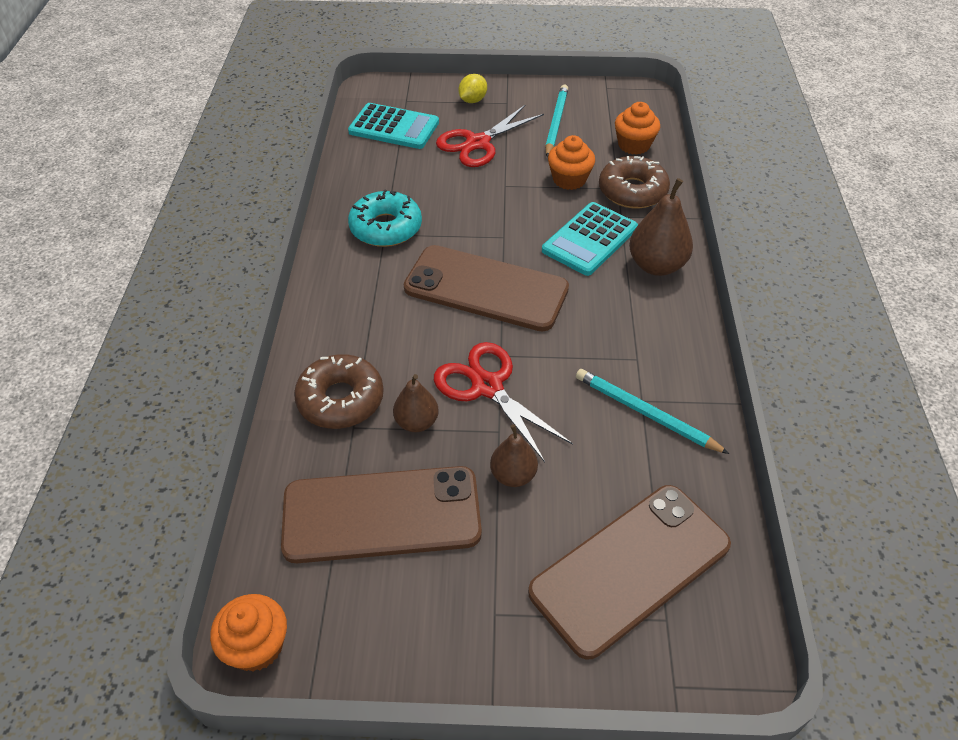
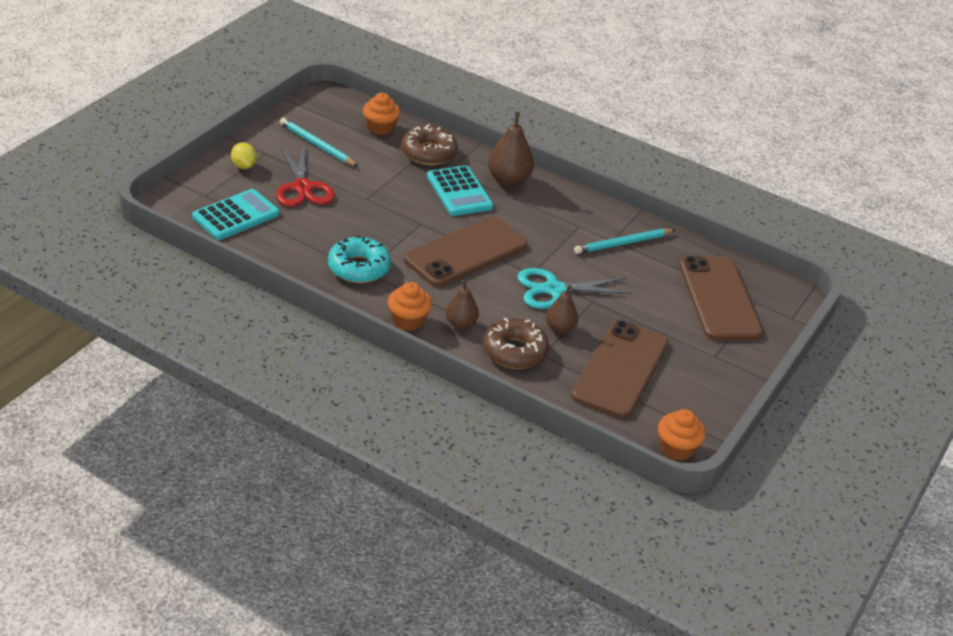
camera: 65 degrees left, 10 degrees down
red scissors [434,342,573,462] -> turquoise scissors [517,268,632,309]
brown pear [490,424,538,487] -> brown pear moved to [446,280,479,329]
orange cupcake [548,135,595,190] -> orange cupcake moved to [388,282,432,331]

